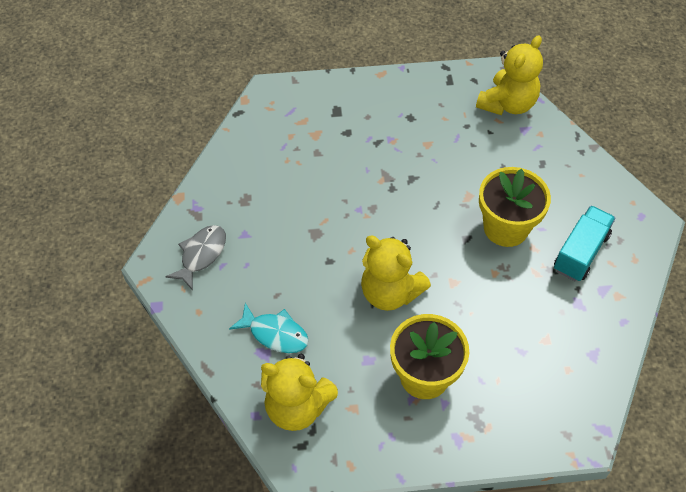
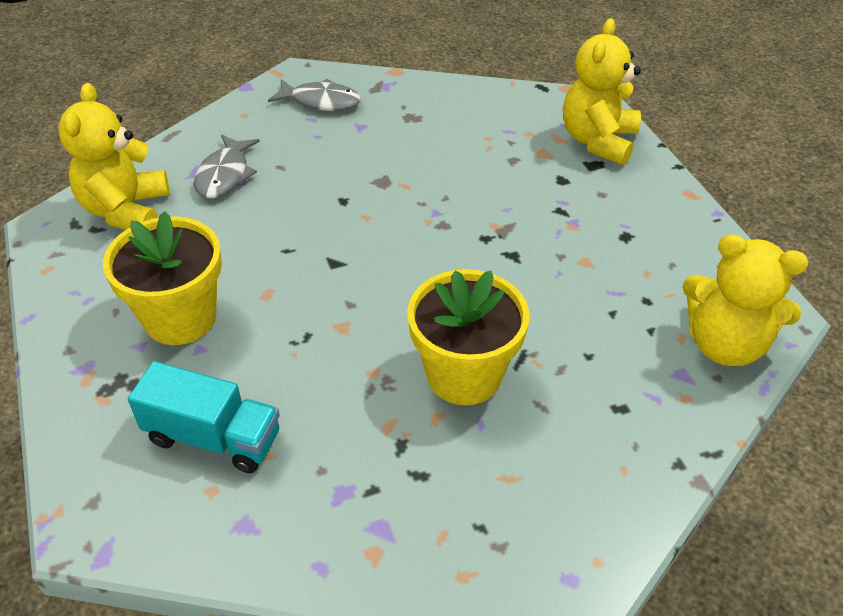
camera: 75 degrees right, 10 degrees down
turquoise fish [229,303,309,353] -> grey fish [194,135,260,199]
yellow teddy bear [361,236,431,311] -> yellow teddy bear moved to [563,18,641,165]
turquoise truck [554,205,615,281] -> turquoise truck moved to [128,361,280,473]

